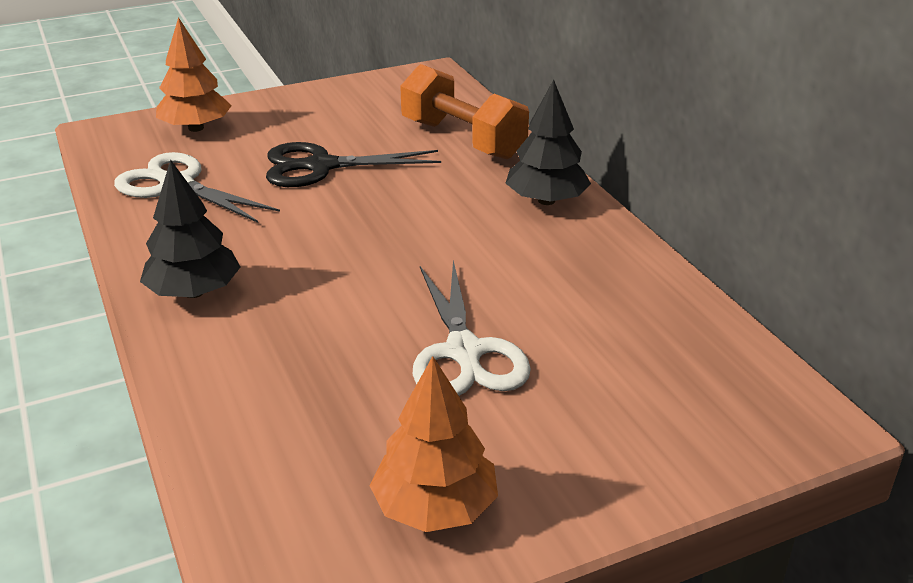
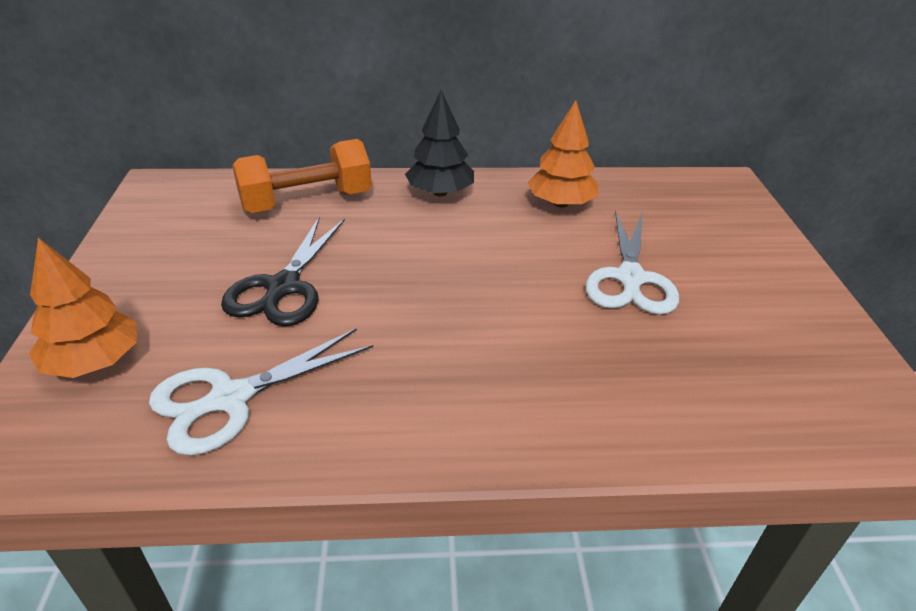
camera: 70 degrees left, 5 degrees up
black tree [140,159,240,298] -> none
orange tree [370,356,498,532] -> orange tree moved to [527,100,598,208]
white scissors [413,260,531,396] -> white scissors turned 90 degrees clockwise [585,210,679,315]

